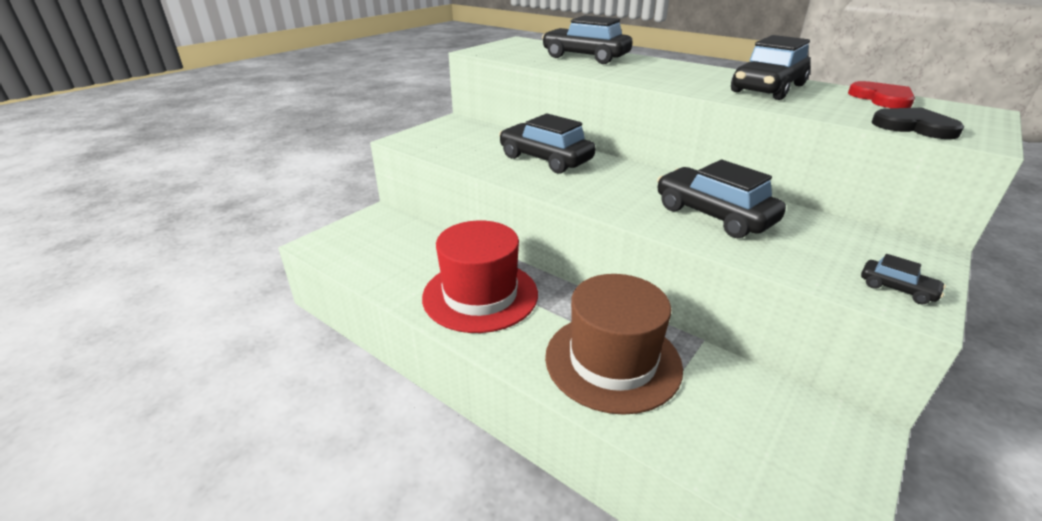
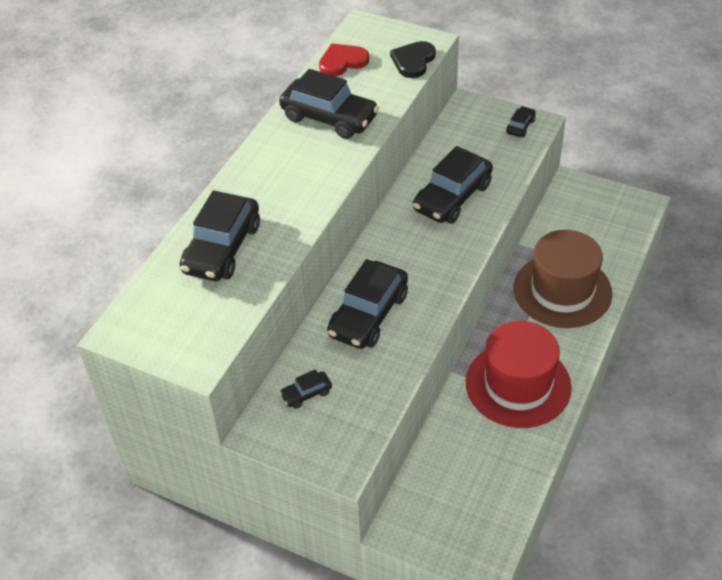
camera: 100 degrees left, 15 degrees up
none -> black car [280,369,332,409]

